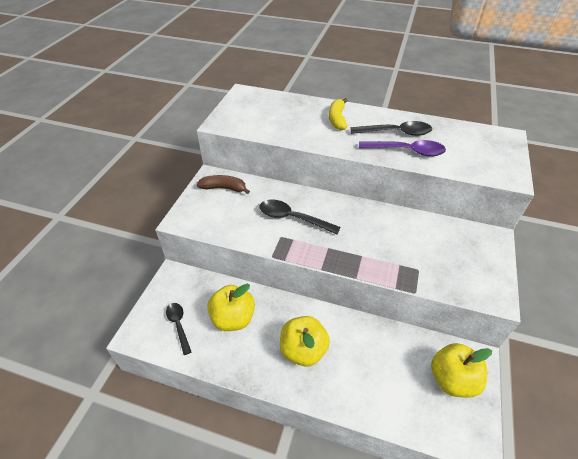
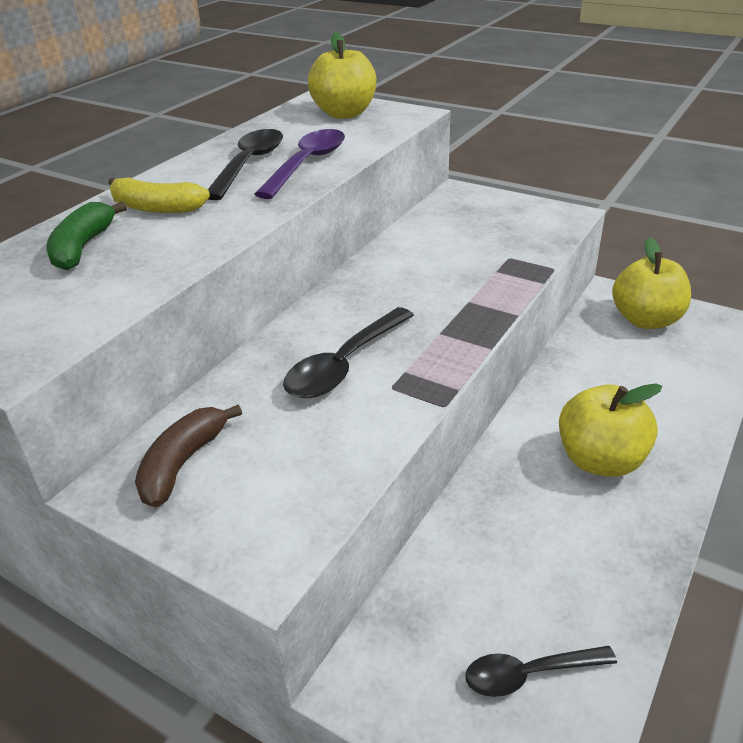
camera: 75 degrees left, 10 degrees down
yellow apple [207,284,255,331] -> yellow apple moved to [308,32,377,119]
none -> green banana [46,201,127,270]

